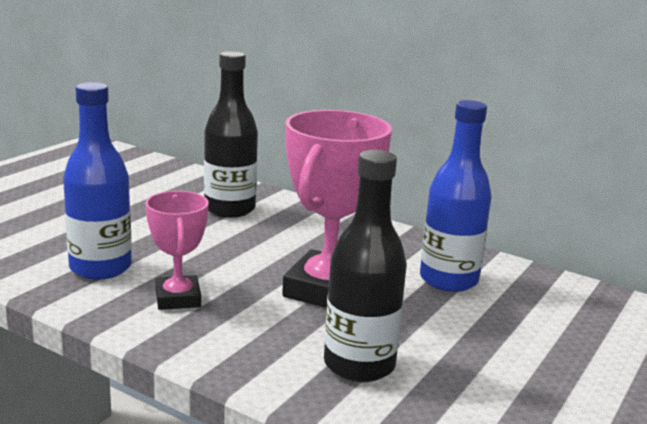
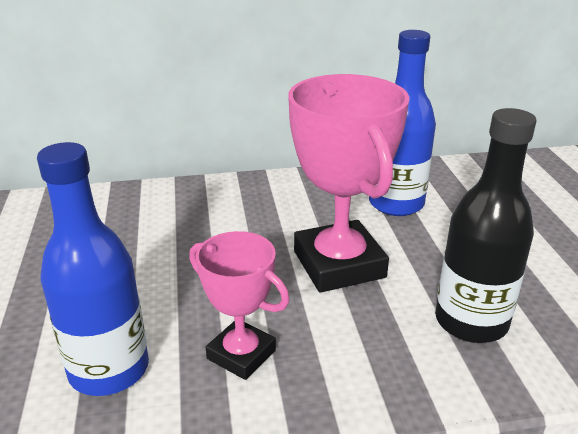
camera: 40 degrees left, 10 degrees up
black bottle [204,51,258,218] -> none

